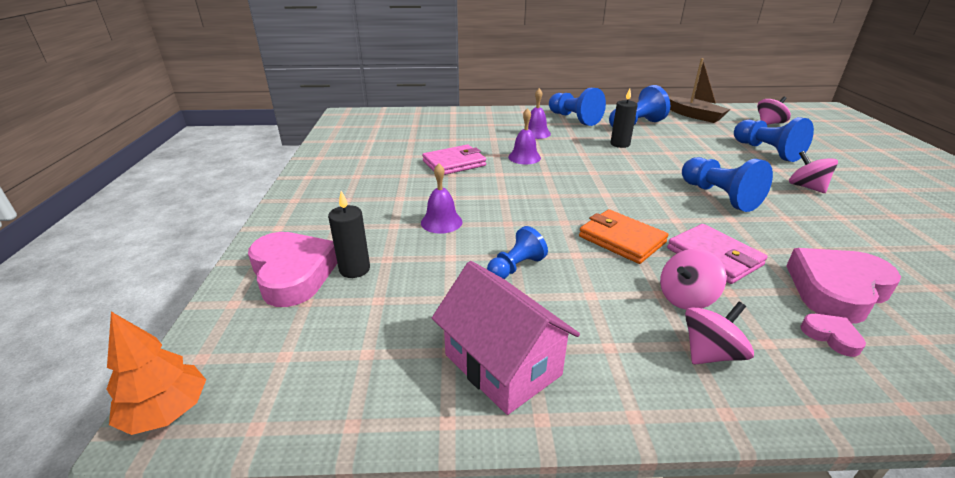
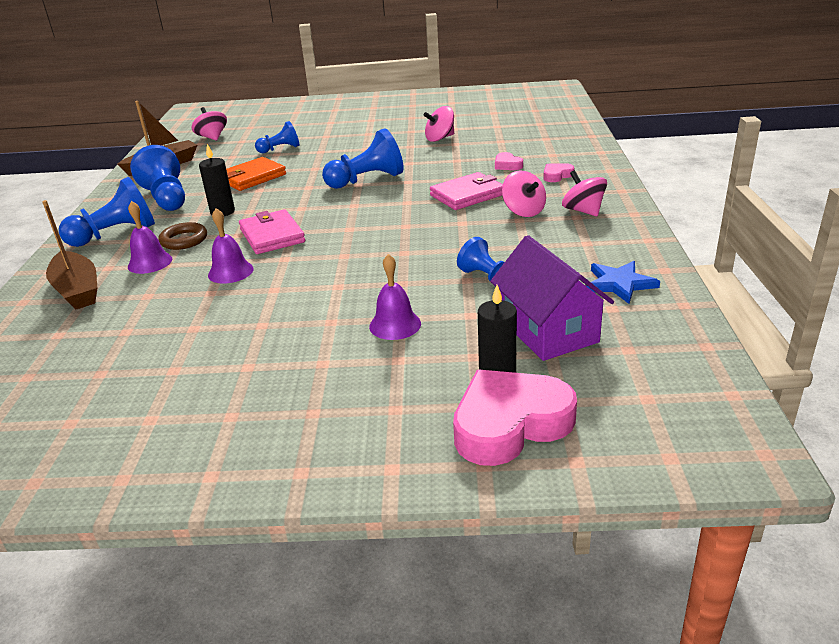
camera: 85 degrees left, 0 degrees up
orange tree [106,312,206,435] -> none
pink wallet [422,145,486,175] -> pink wallet moved to [239,209,305,254]
pink house [432,261,580,415] -> blue star [586,261,660,304]
orange wallet [579,209,668,264] -> orange wallet moved to [226,157,286,191]
blue pawn [734,117,814,162] -> blue pawn [255,121,299,153], size x0.61
pink heart [786,248,901,323] -> pink heart [495,152,523,170], size x0.45
pink spinning top [789,151,838,193] -> pink spinning top moved to [424,106,454,142]
none -> brown boat [42,200,97,309]
none -> brown ring [159,222,207,250]
none -> purple house [490,235,614,361]

